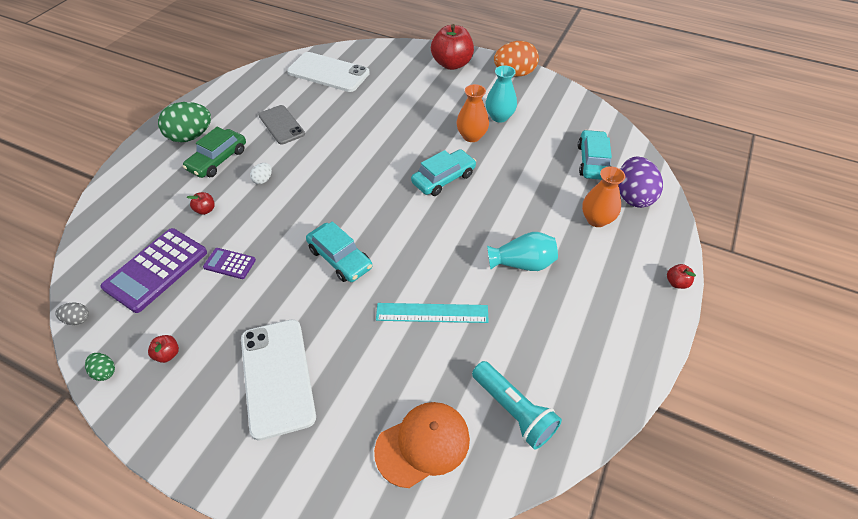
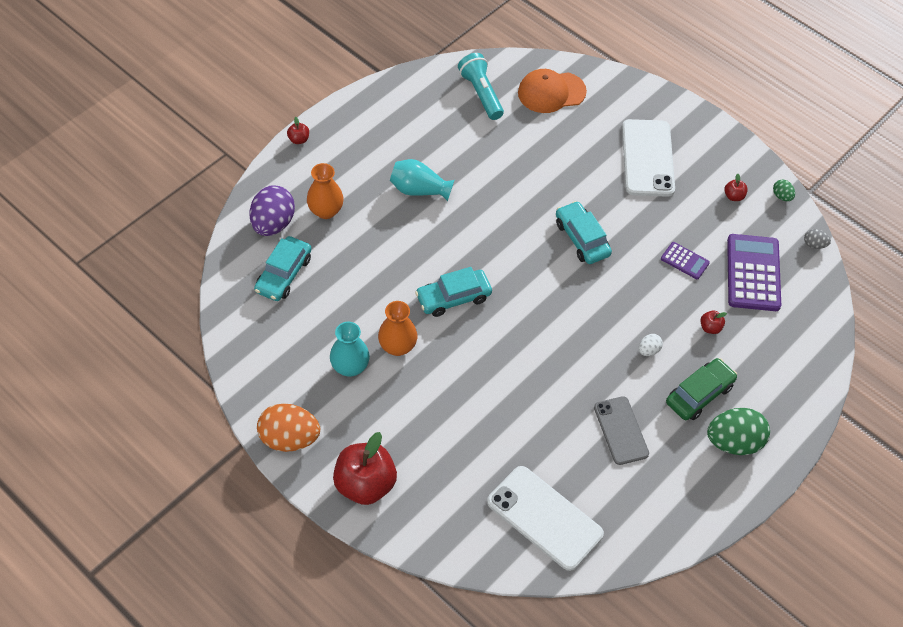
camera: 165 degrees left, 5 degrees up
purple calculator [100,228,207,313] -> purple calculator turned 45 degrees counterclockwise [727,234,781,311]
turquoise ruler [376,303,489,323] -> none

